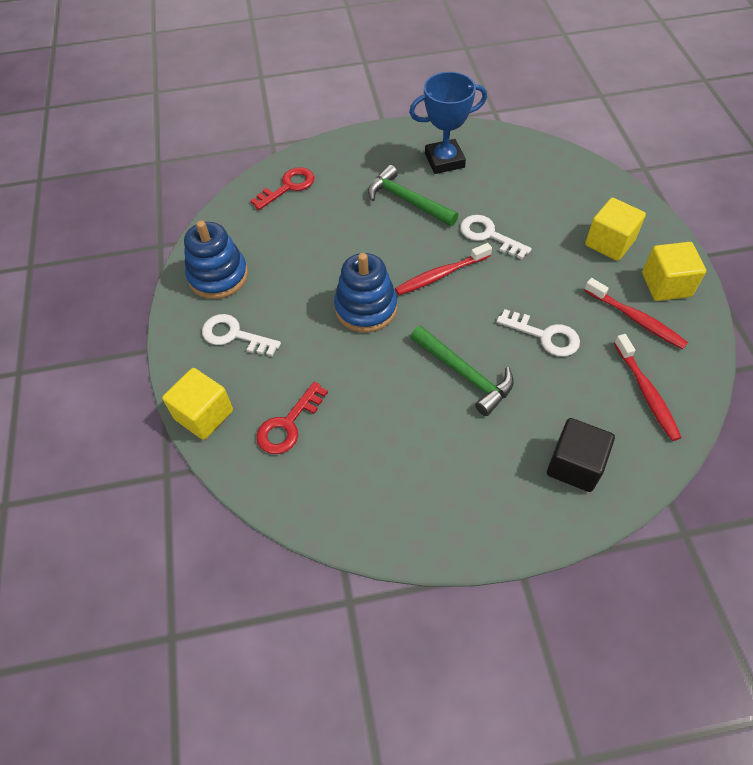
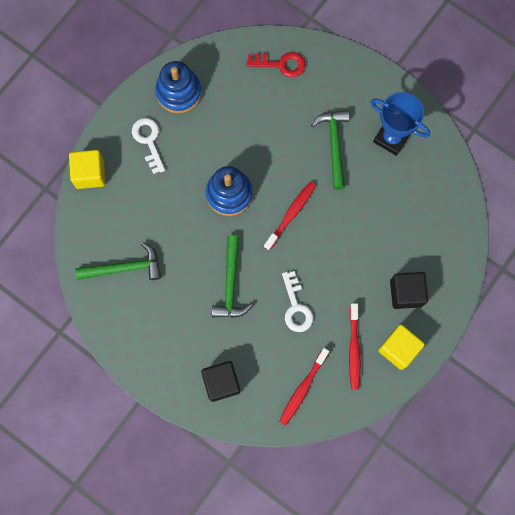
camera: 45 degrees right, 20 degrees up
red key [257,382,328,454] -> none
red toothbrush [395,243,492,295] -> red toothbrush turned 105 degrees clockwise [264,182,316,251]
white key [460,215,532,259] -> none
yellow cube [585,198,646,261] -> black cube [390,272,428,309]
none -> green hammer [75,242,161,280]

